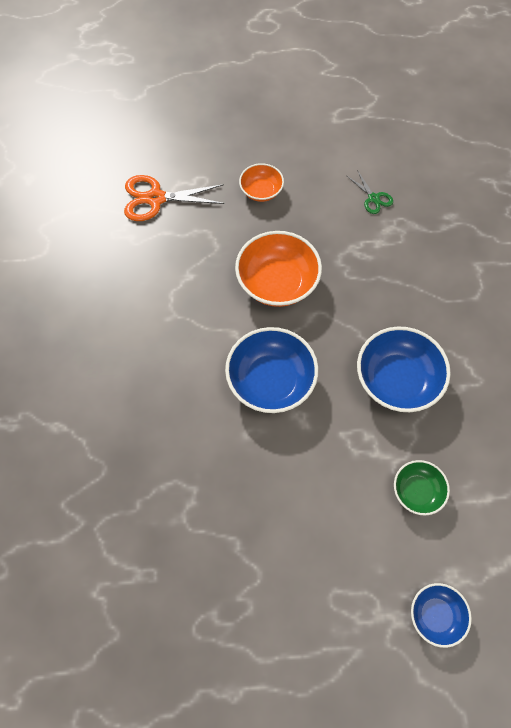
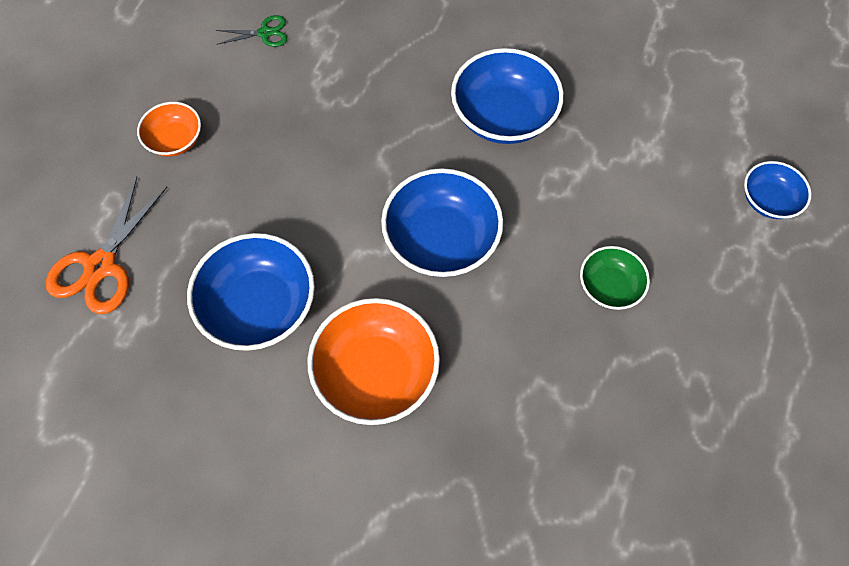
camera: 65 degrees left, 0 degrees up
orange bowl [235,231,322,307] -> orange bowl moved to [307,298,440,425]
green bowl [394,460,450,516] -> green bowl moved to [580,246,650,310]
none -> blue bowl [187,233,315,351]

